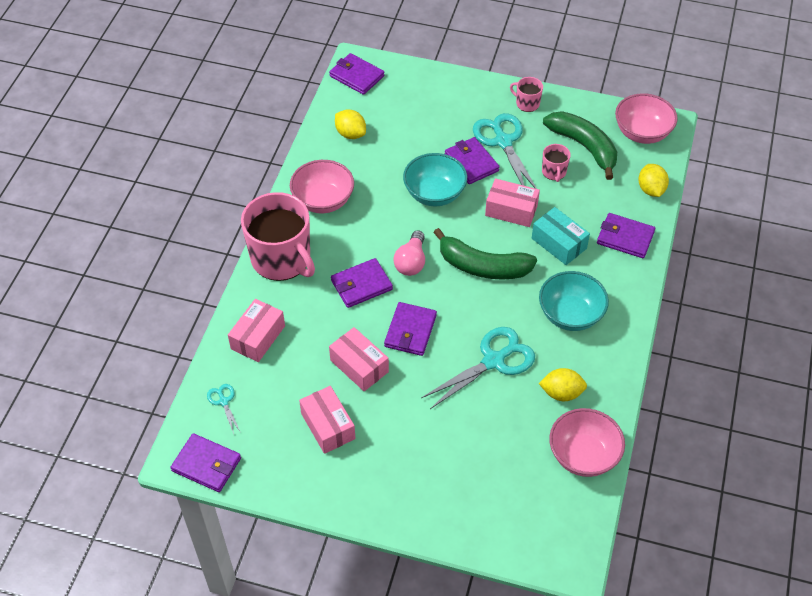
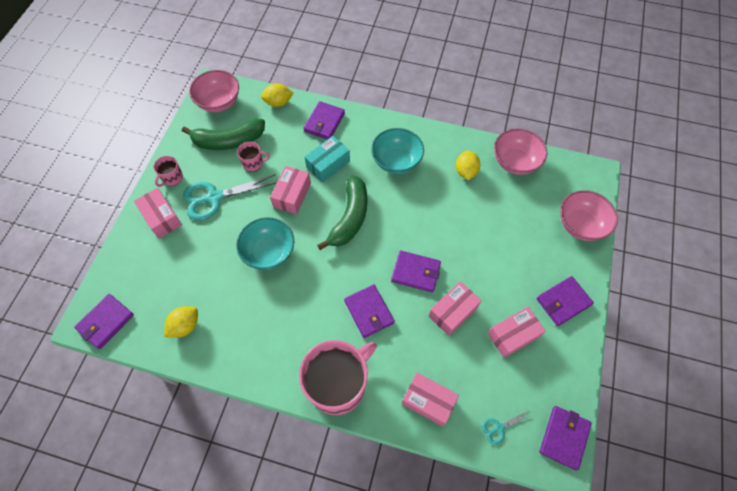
camera: 90 degrees left, 10 degrees up
pink bowl [290,160,354,213] -> pink bowl moved to [560,190,618,241]
pink light bulb [393,231,425,276] -> none
turquoise scissors [421,327,535,409] -> none
purple wallet [445,137,500,184] -> purple wallet moved to [536,276,594,326]
green banana [543,111,617,180] -> green banana turned 150 degrees counterclockwise [182,119,265,150]
none -> pink box [134,188,182,238]

